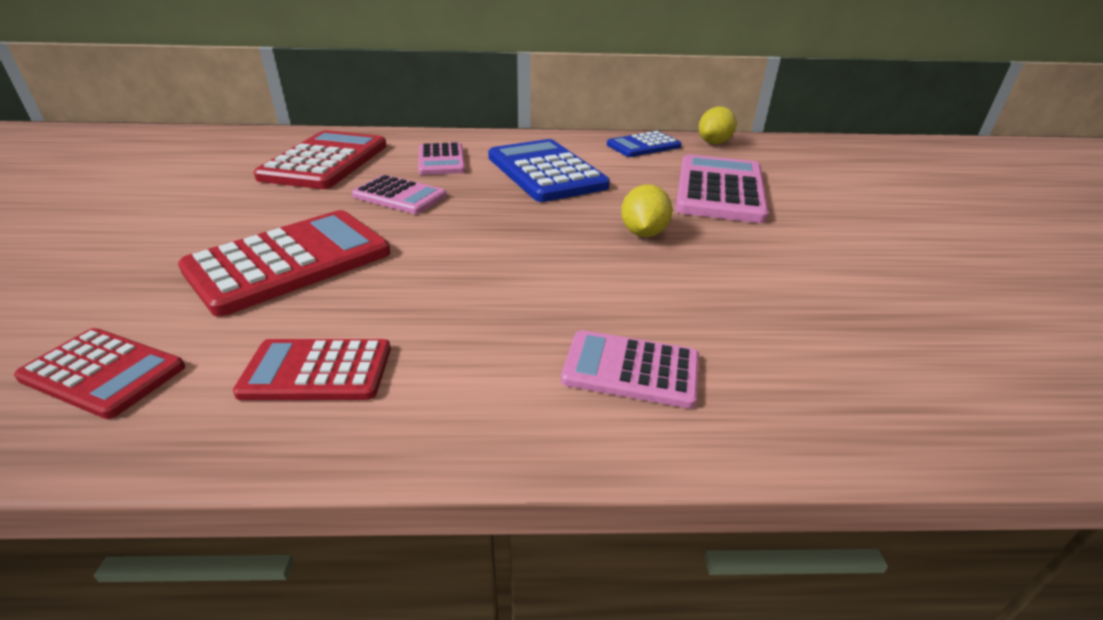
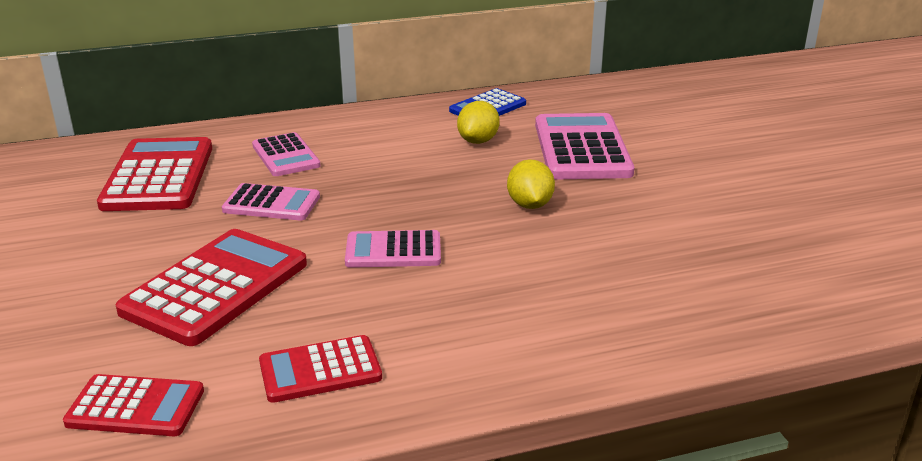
camera: 15 degrees left, 5 degrees down
blue calculator [488,139,610,202] -> none
pink calculator [561,330,699,409] -> pink calculator moved to [345,230,441,268]
yellow lemon [699,106,737,144] -> yellow lemon moved to [457,101,500,144]

